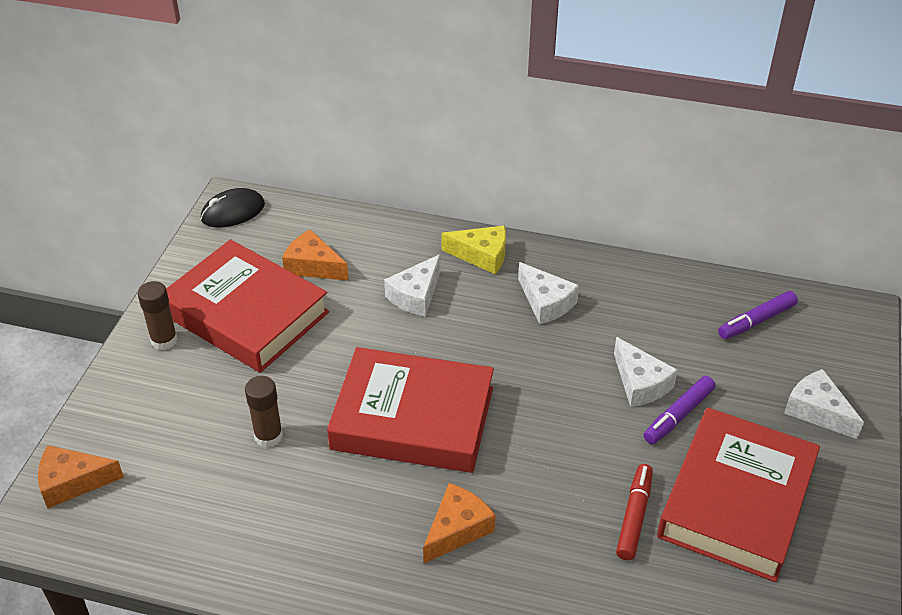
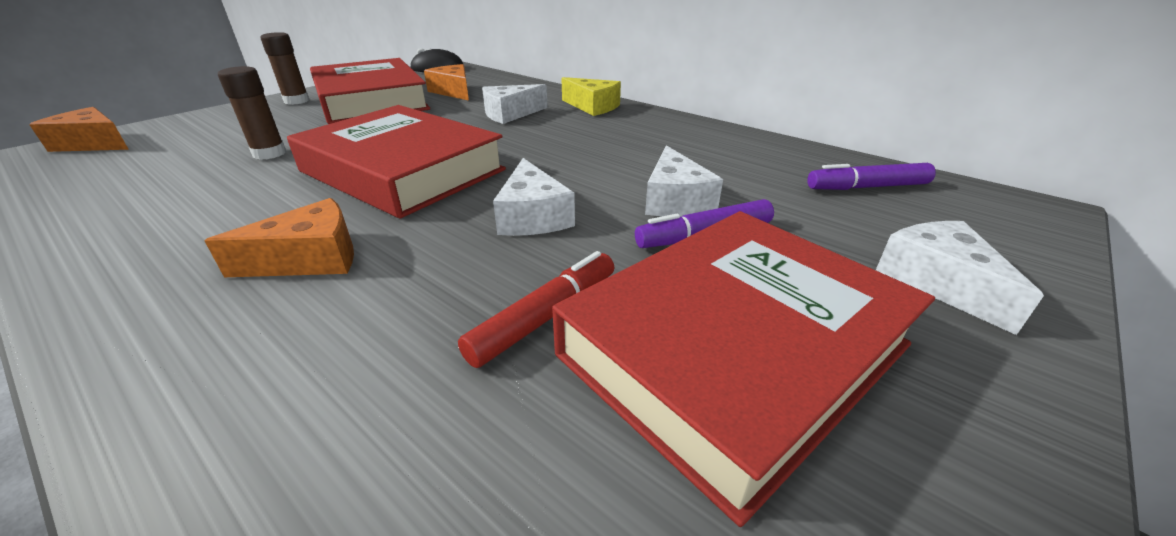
camera: 25 degrees right, 10 degrees down
white cheese [518,262,579,324] -> white cheese moved to [493,158,575,236]

